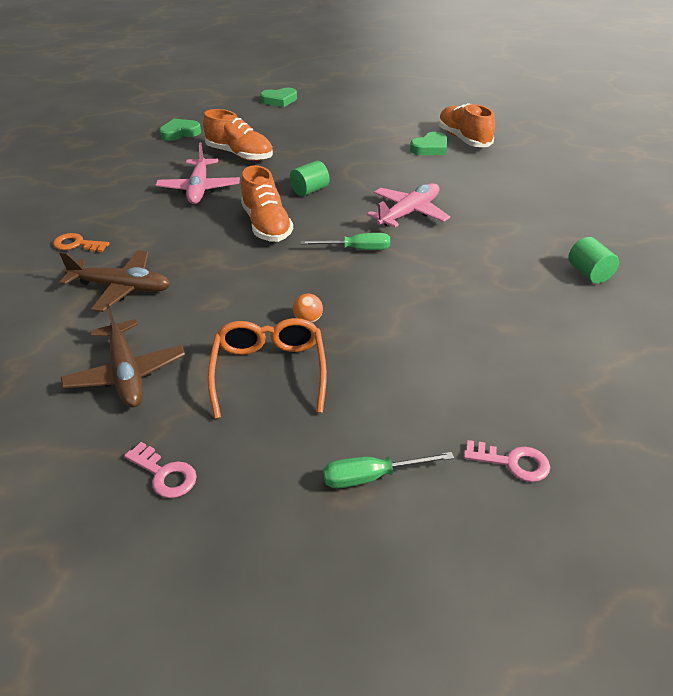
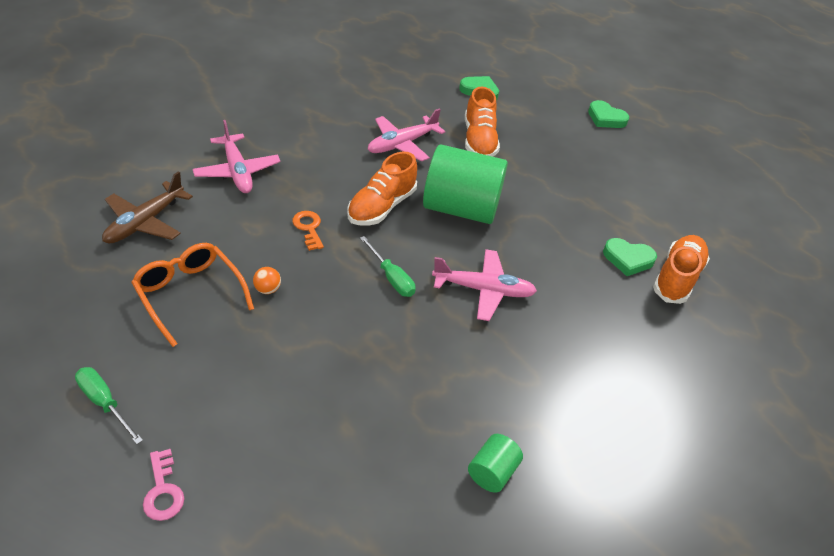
camera: 50 degrees right, 5 degrees up
orange key [53,233,110,252] -> orange key moved to [292,211,324,251]
brown plane [59,250,171,312] -> pink plane [192,120,281,193]
pink key [124,442,197,498] -> none
orange glasses [208,318,327,419] -> orange glasses turned 90 degrees counterclockwise [131,243,254,347]
green cylinder [290,161,329,196] -> green cylinder [423,144,508,224], size x2.23

